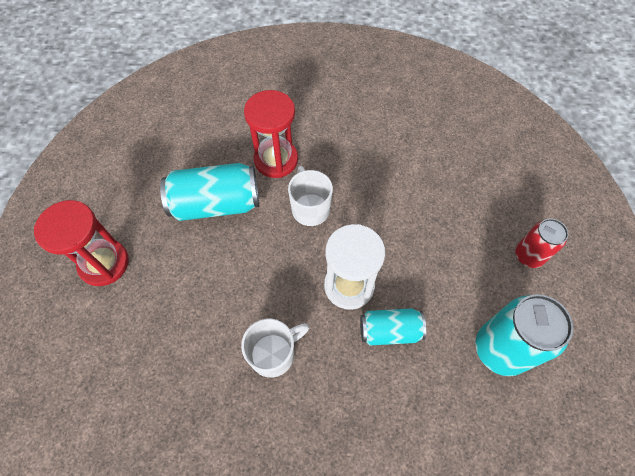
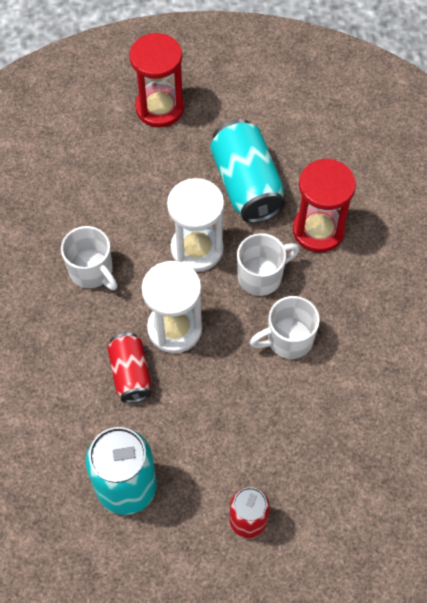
camera: 80 degrees right, 0 degrees up
turquoise can [360,308,426,346] -> red can [107,333,152,403]
none -> white hourglass [167,178,224,272]
none -> white mug [250,296,320,359]

